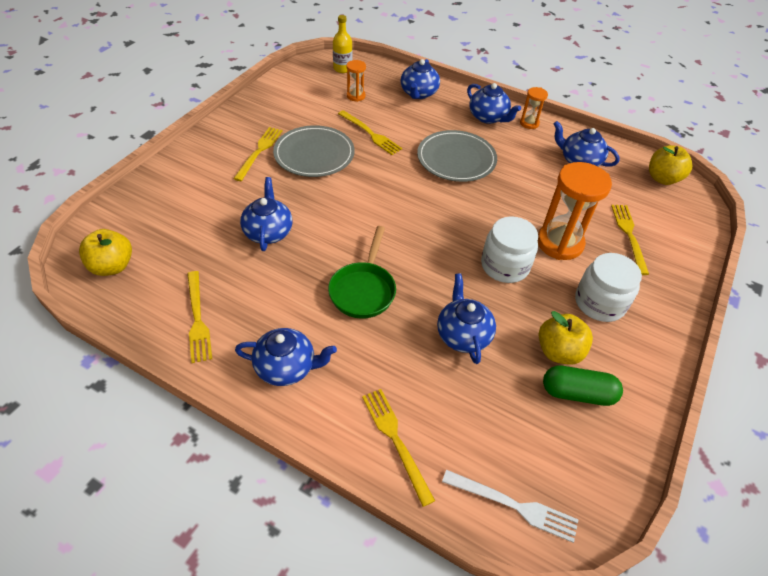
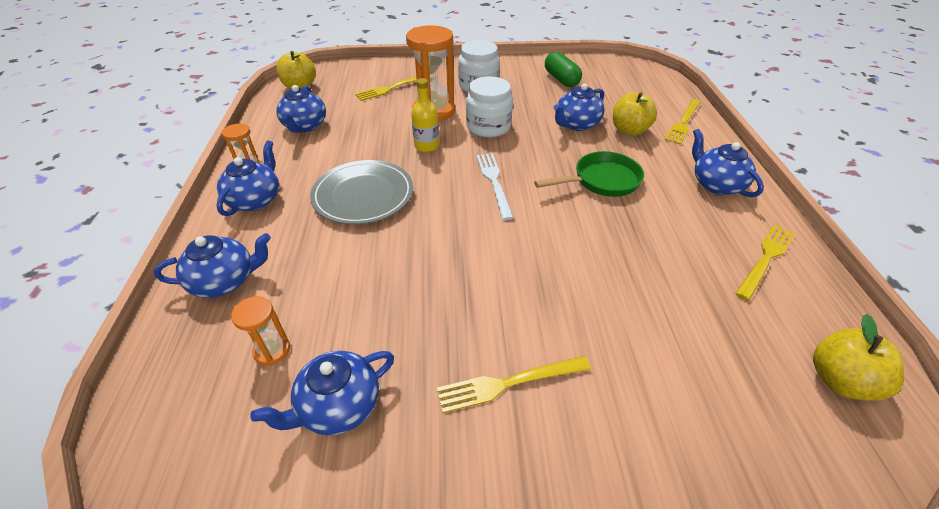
camera: 120 degrees left, 5 degrees down
blue teapot [240,177,293,251] -> blue teapot moved to [250,351,394,435]
grey plate [273,125,355,177] -> none
yellow bottle [333,15,353,73] -> yellow bottle moved to [411,78,439,152]
yellow fork [338,110,402,155] -> none
white fork [442,470,579,543] -> white fork moved to [476,153,514,220]
yellow apple [539,311,593,365] -> yellow apple moved to [613,92,657,136]

